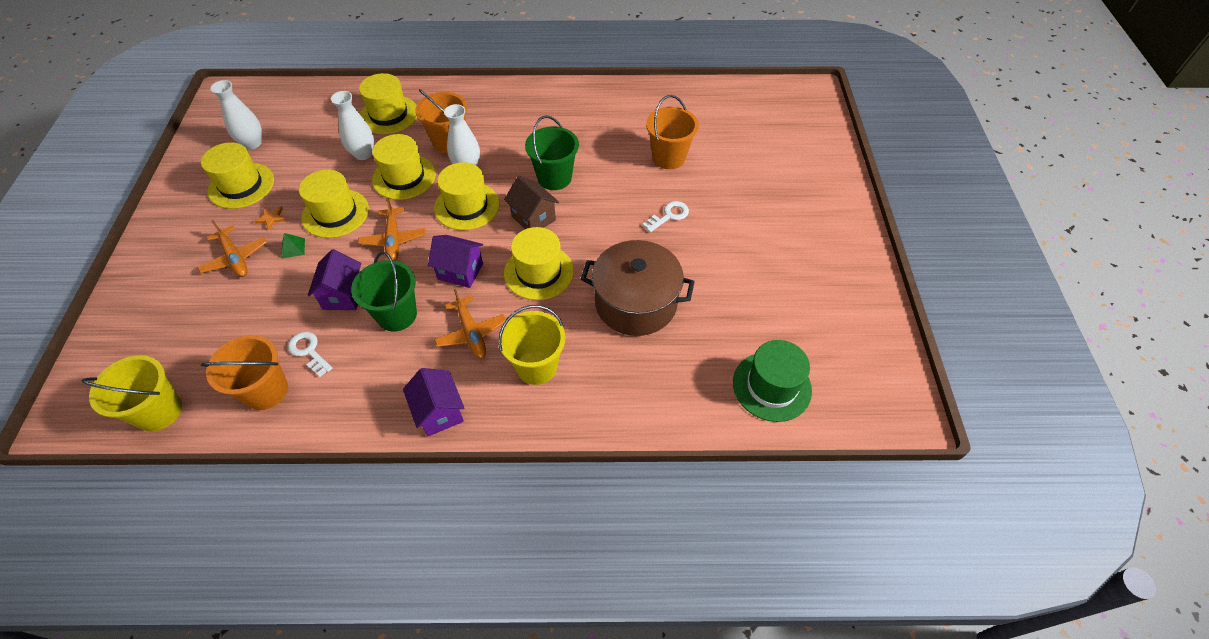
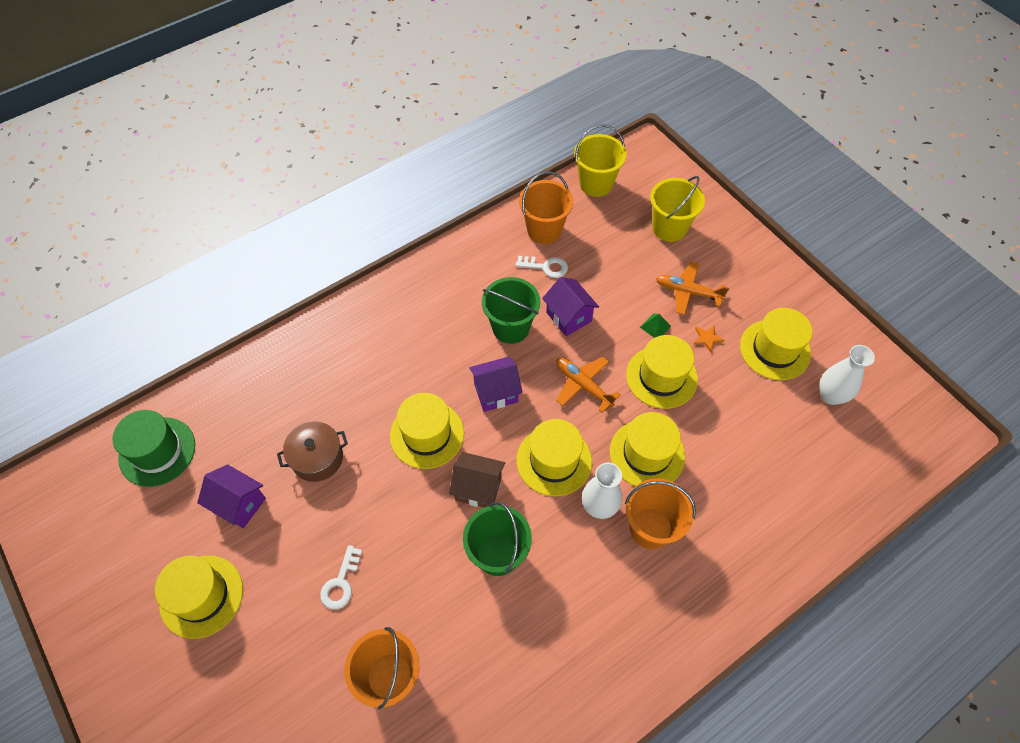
camera: 145 degrees right, 5 degrees up
white vase [331,91,374,160] -> none
yellow hat [359,73,417,134] -> yellow hat moved to [155,556,243,639]
purple house [403,368,464,436] -> purple house moved to [197,464,266,528]
orange plane [434,289,506,359] -> none
yellow bucket [498,305,565,385] -> yellow bucket moved to [650,176,705,242]
brown pot [581,240,695,336] -> brown pot [277,421,348,482], size x0.60

